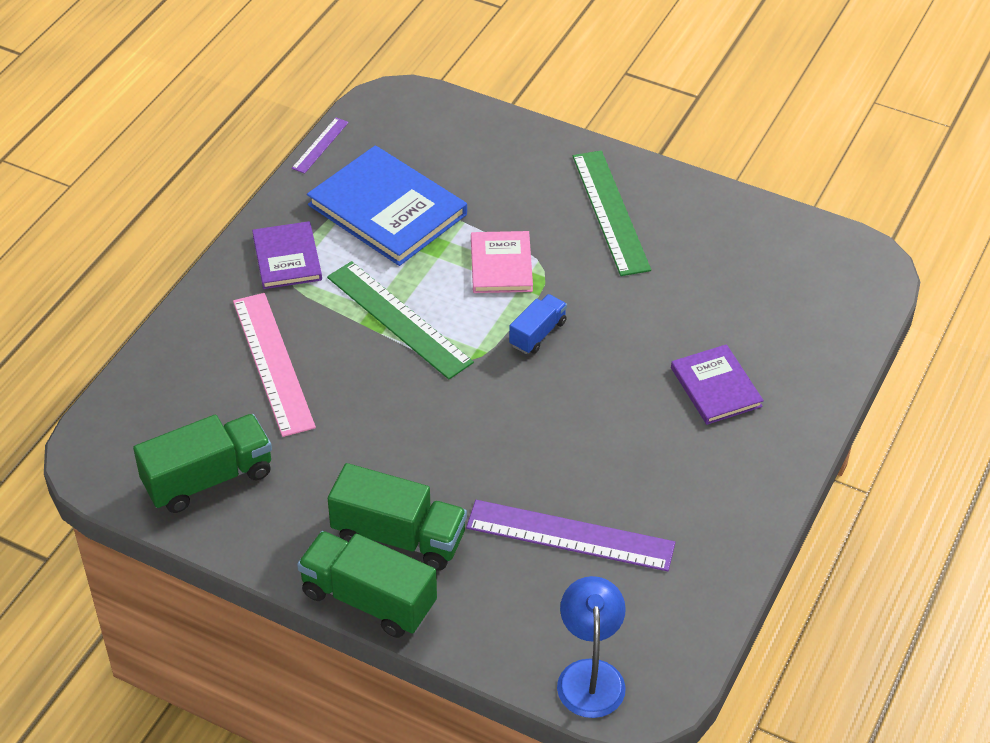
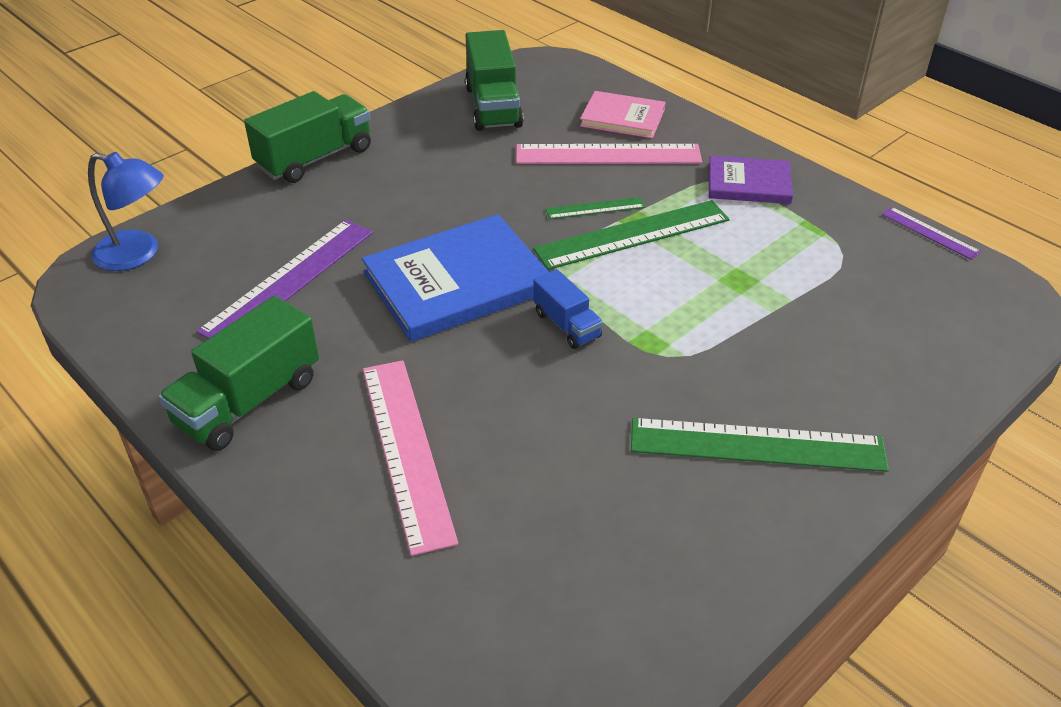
camera: 110 degrees right, 5 degrees down
blue book [307,145,467,266] -> blue book moved to [362,214,549,342]
green truck [328,463,467,570] -> green truck moved to [158,296,319,451]
pink book [471,231,533,293] -> pink book moved to [580,91,666,138]
purple book [671,344,764,425] -> pink ruler [363,360,458,556]
none -> green ruler [546,197,645,219]

